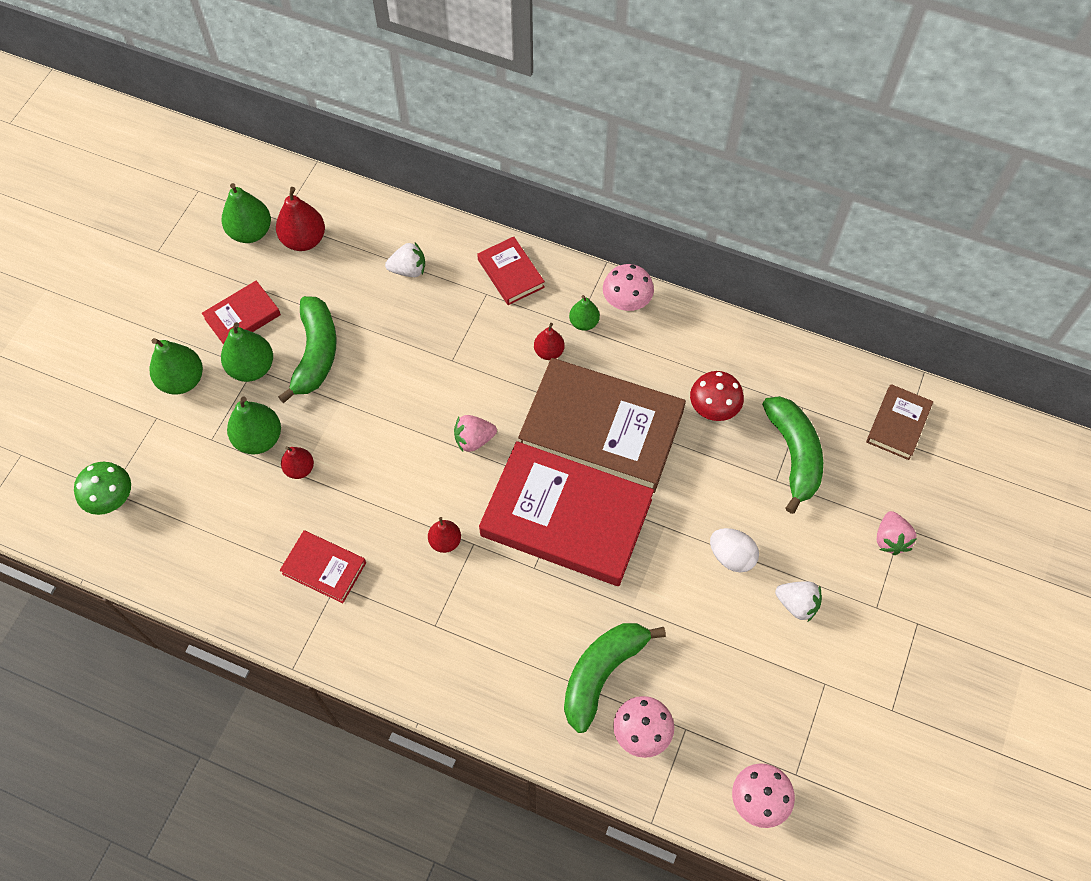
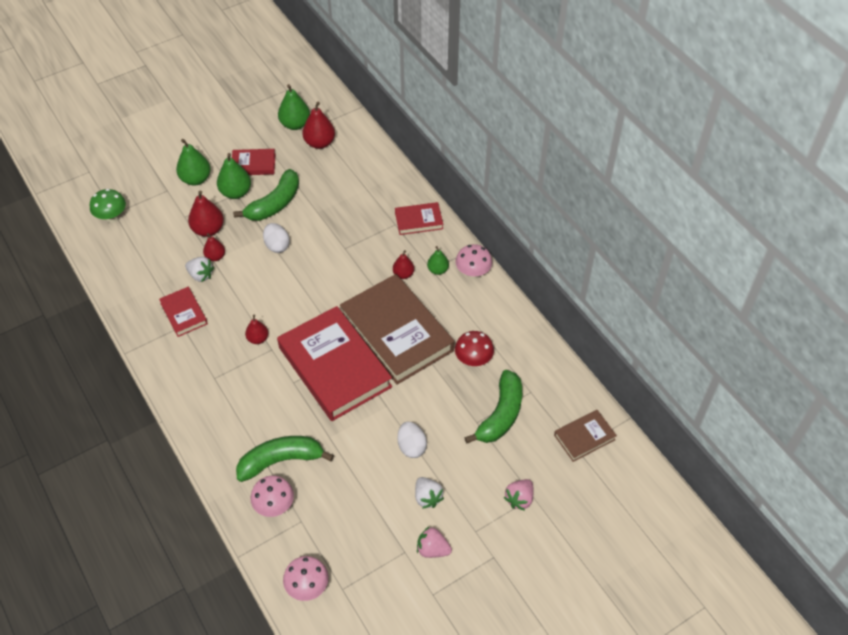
camera: 35 degrees right, 10 degrees down
green pear [227,396,281,455] -> red pear [188,190,224,237]
white strawberry [385,243,425,277] -> white strawberry moved to [185,257,214,282]
pink strawberry [454,415,497,452] -> pink strawberry moved to [417,527,452,558]
red book [477,236,545,305] -> red book turned 75 degrees clockwise [395,202,443,235]
none -> white egg [263,223,290,253]

